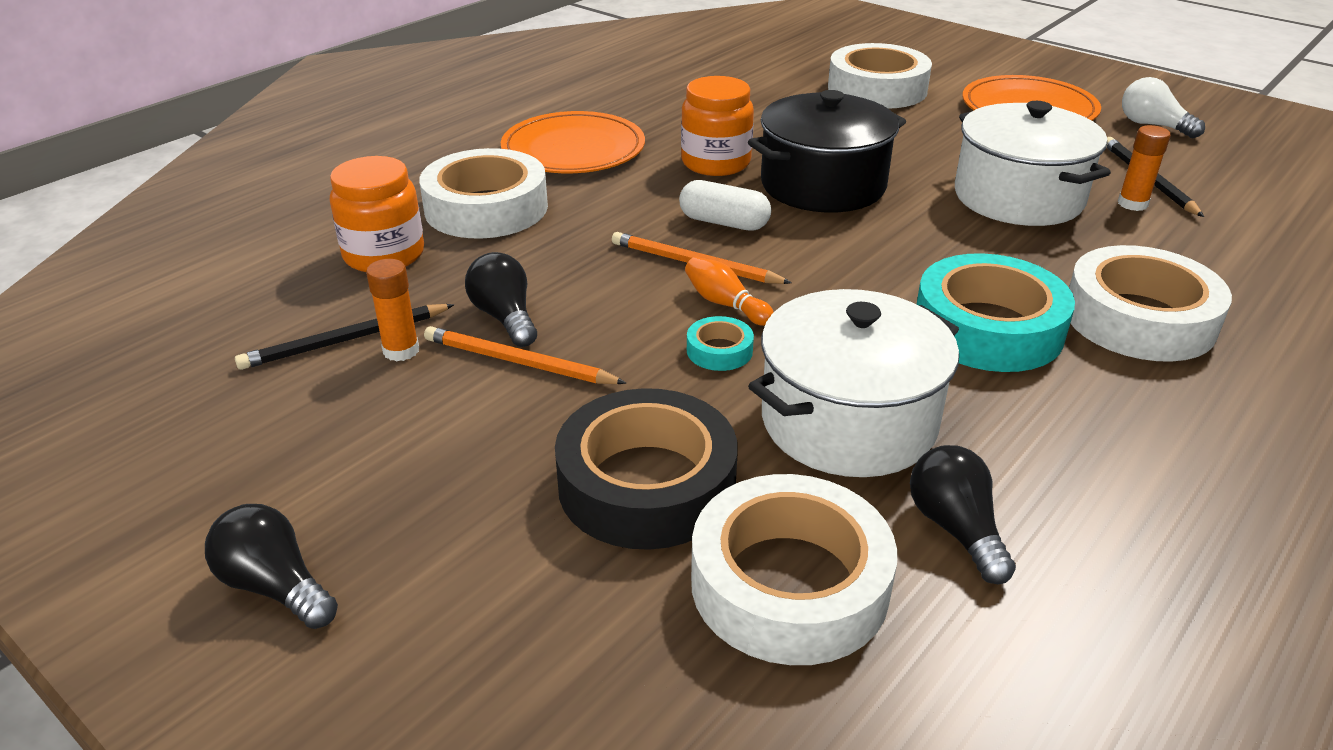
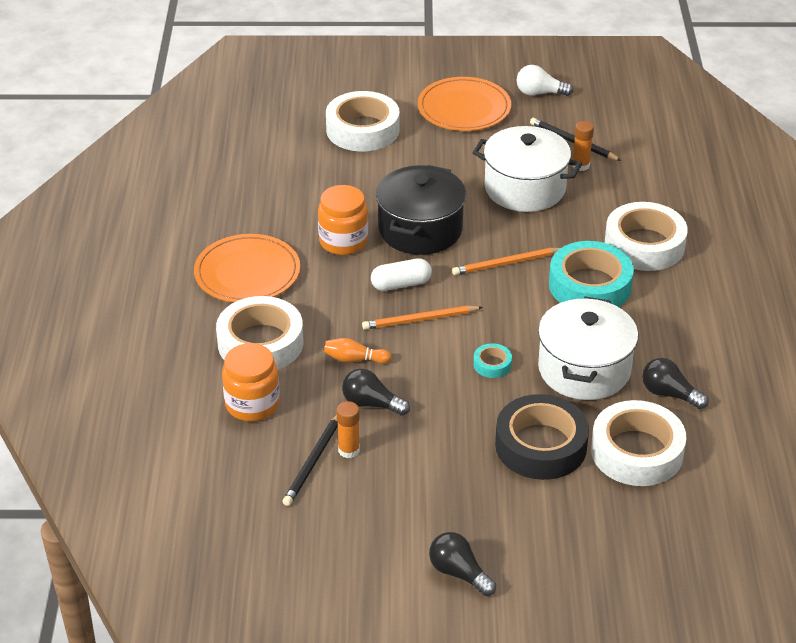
camera: 40 degrees left, 5 degrees up
black light bulb [205,504,338,629] -> black light bulb turned 45 degrees clockwise [429,532,496,596]
orange pencil [424,326,627,384] -> orange pencil moved to [452,248,560,275]
orange bowling pin [685,257,773,326] -> orange bowling pin moved to [324,338,392,364]

